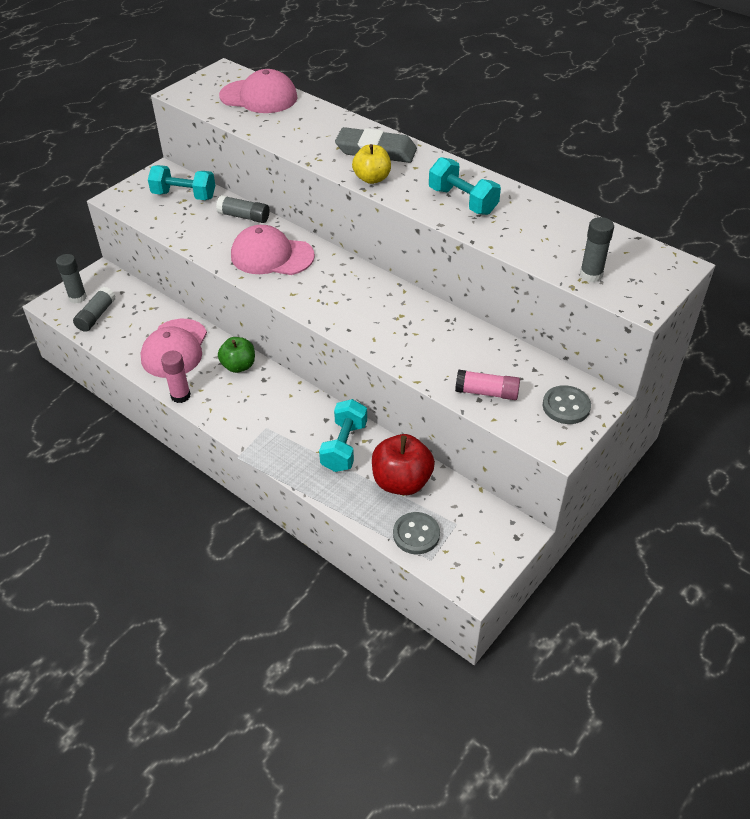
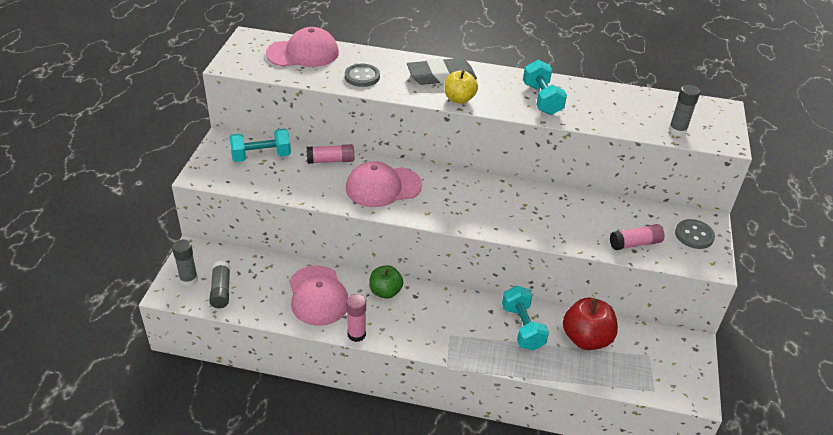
camera: 30 degrees left, 5 degrees down
grey glue stick [216,195,269,223] -> pink glue stick [307,144,354,164]
grey button [393,512,440,554] -> grey button moved to [345,64,380,87]
turquoise dumbbell [429,157,501,215] -> turquoise dumbbell turned 60 degrees clockwise [523,60,567,115]

